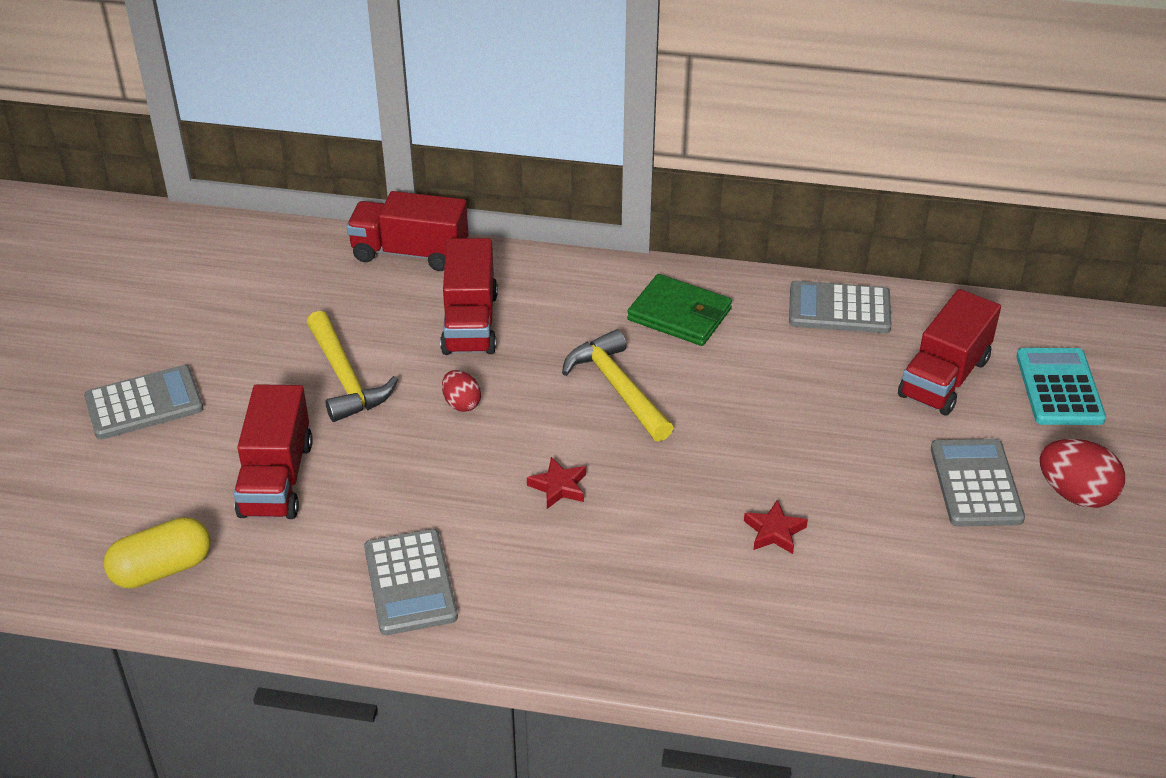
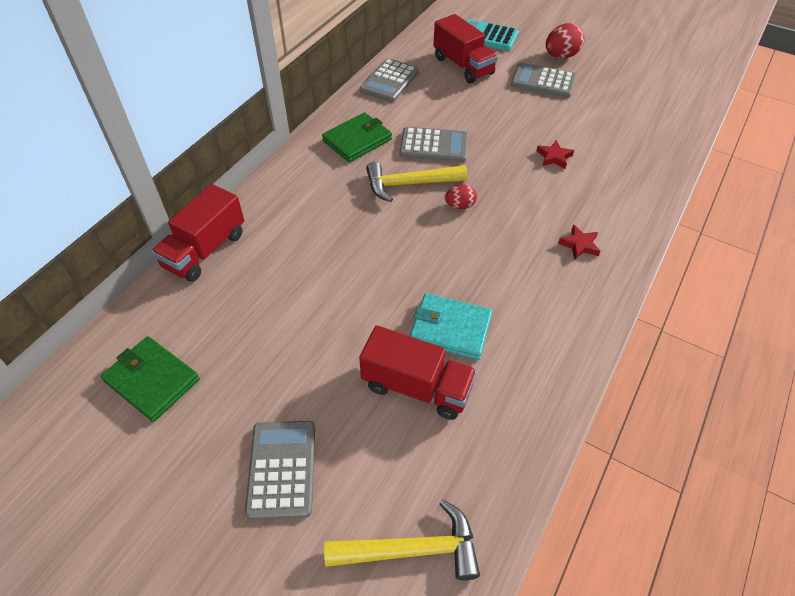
camera: 70 degrees left, 10 degrees up
yellow capsule [104,517,211,589] -> none
yellow hammer [307,311,398,422] -> yellow hammer moved to [324,499,480,581]
grey calculator [364,529,458,635] -> grey calculator moved to [399,127,468,163]
red truck [440,238,498,355] -> none
red egg [442,370,481,412] -> red egg moved to [445,185,477,209]
red star [527,457,586,509] -> red star moved to [558,224,601,260]
none -> green wallet [101,336,200,422]
none -> turquoise wallet [410,293,492,360]

